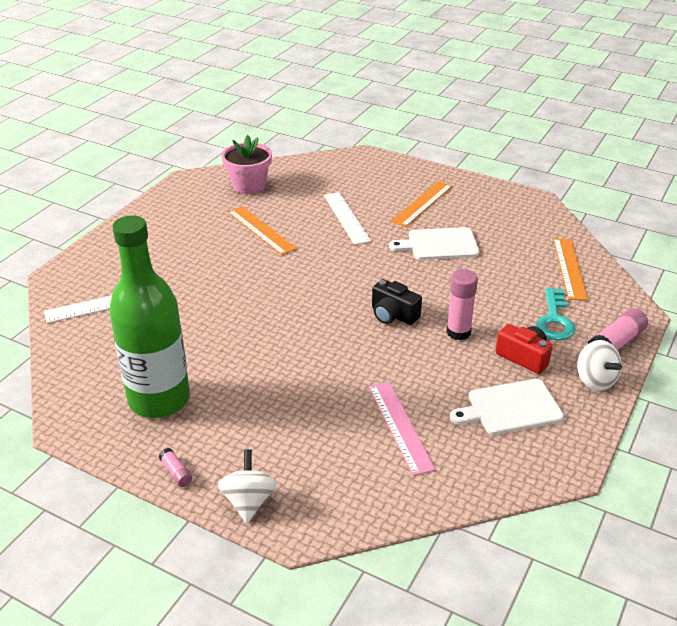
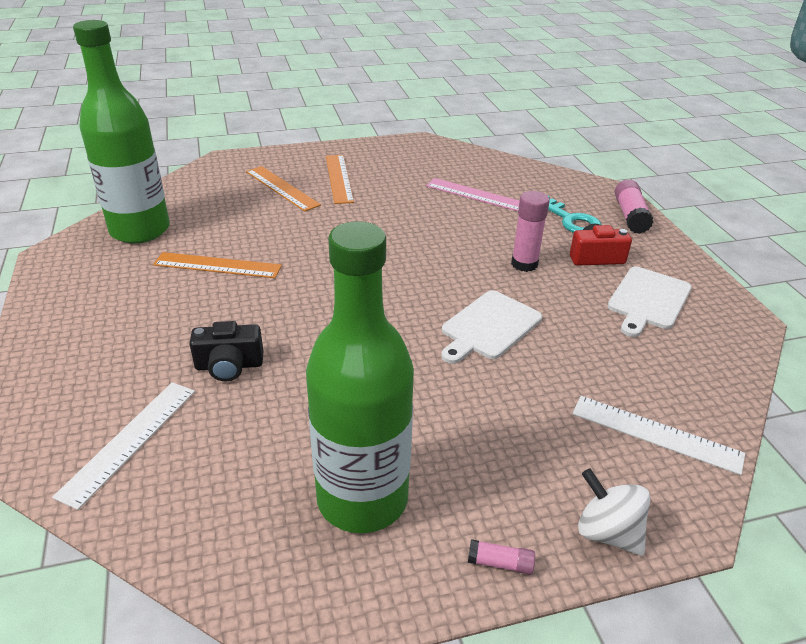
camera: 45 degrees left, 0 degrees up
pink flower pot [222,135,272,194] -> green bottle [73,20,170,243]
white ruler [324,192,371,245] -> white ruler moved to [572,396,745,475]
pink ruler [369,382,436,476] -> pink ruler moved to [426,178,520,211]
black camera [372,279,422,325] -> black camera moved to [189,321,263,381]
white cutting board [389,227,479,260] -> white cutting board moved to [441,290,542,364]
orange ruler [553,239,588,300] -> orange ruler moved to [246,166,321,212]
white spinning top [577,340,622,391] -> none

